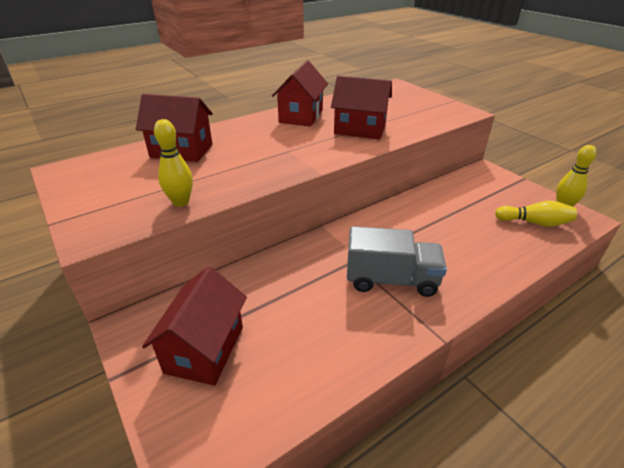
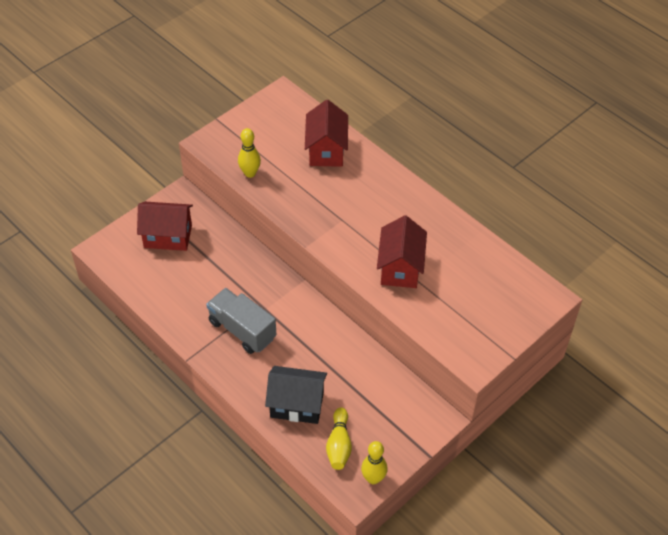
camera: 80 degrees right, 15 degrees up
red house [272,60,328,127] -> none
grey truck [347,226,447,297] -> grey truck turned 135 degrees clockwise [206,288,276,354]
none -> black house [265,366,327,424]

